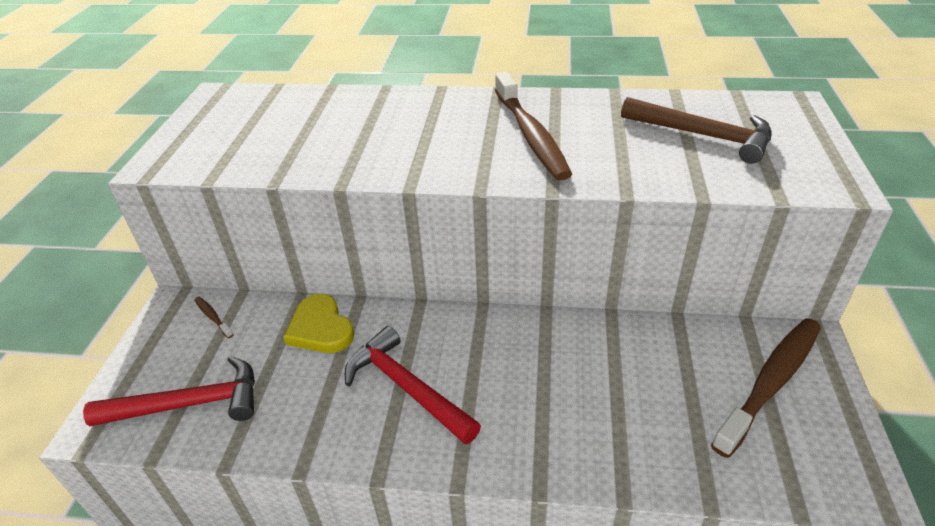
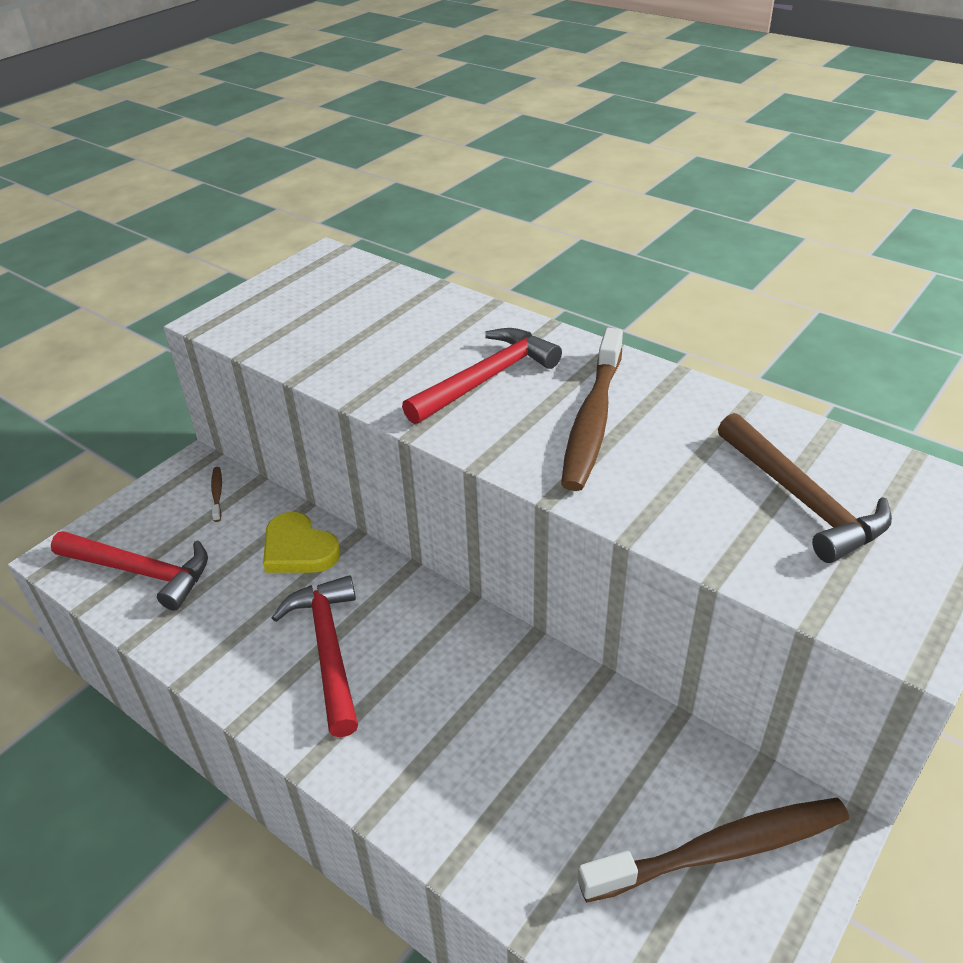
camera: 30 degrees right, 0 degrees up
yellow heart [283,294,354,353] -> yellow heart turned 45 degrees counterclockwise [263,512,341,573]
none -> red hammer [402,328,562,424]

